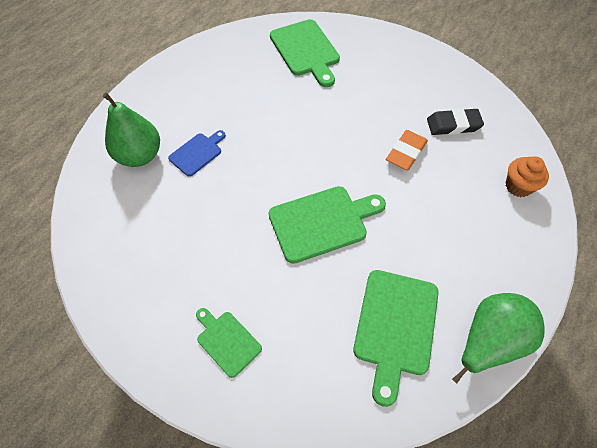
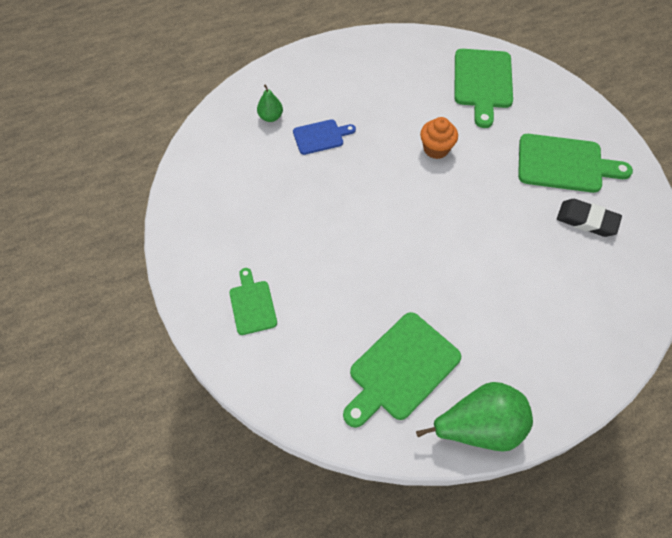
camera: 30 degrees right, 0 degrees up
green pear [103,93,160,167] -> green pear [257,85,283,122], size x0.51
green cutting board [269,186,386,264] -> green cutting board moved to [518,134,633,193]
orange eraser [386,130,428,170] -> none
orange cupcake [506,156,549,197] -> orange cupcake moved to [420,117,458,159]

